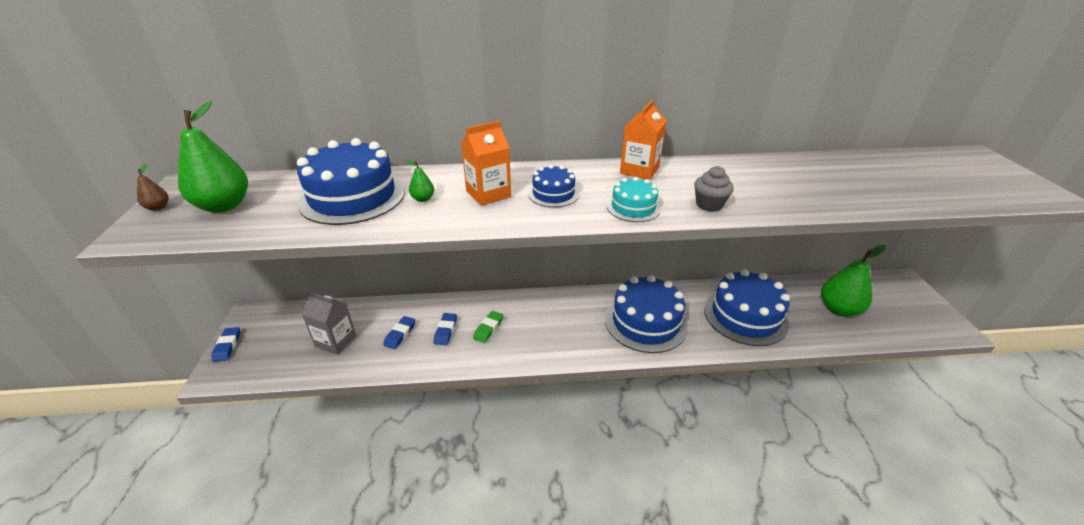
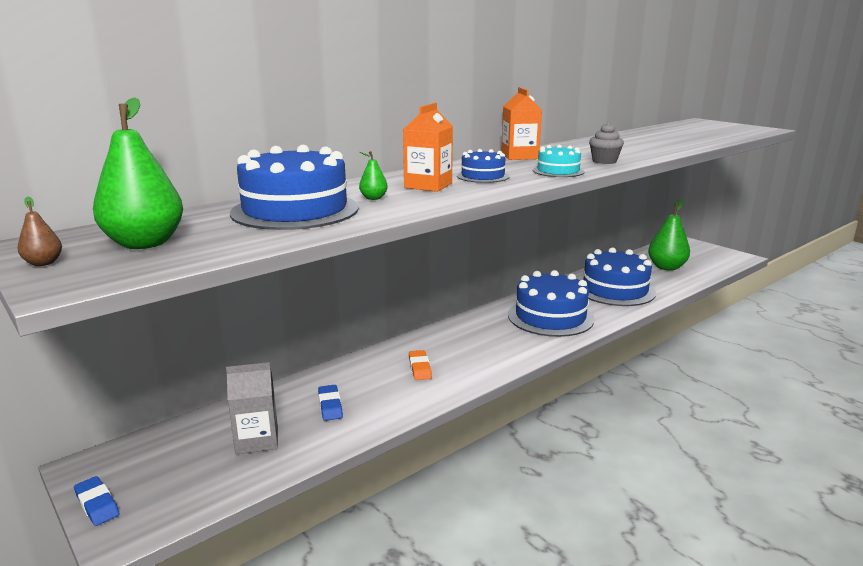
camera: 35 degrees left, 15 degrees down
blue eraser [434,313,457,345] -> none
green eraser [473,311,503,343] -> orange eraser [409,350,432,380]

